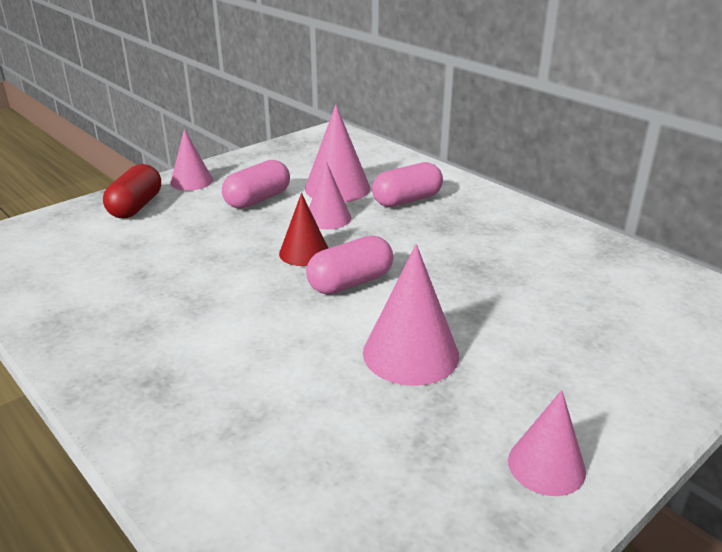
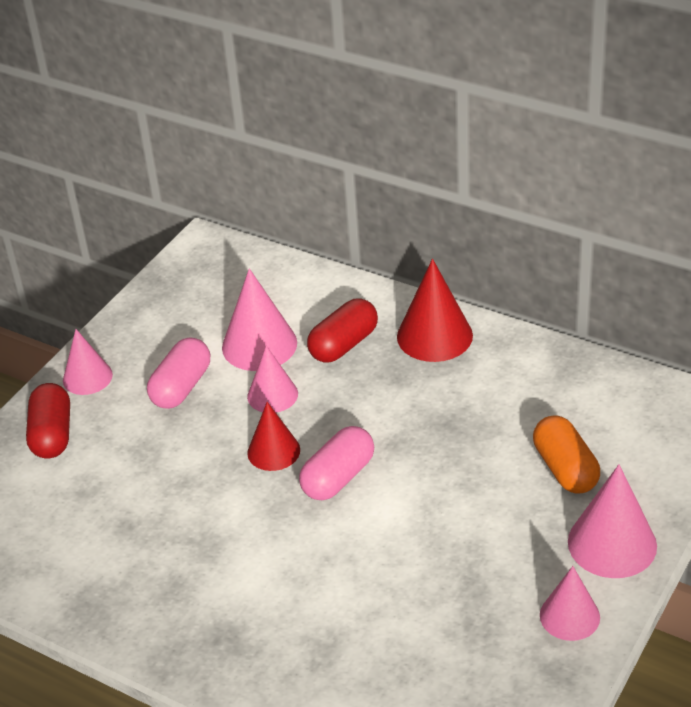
camera: 15 degrees left, 10 degrees up
pink cone [363,244,459,386] -> pink cone moved to [568,464,657,578]
pink capsule [372,162,443,207] -> red capsule [307,298,378,363]
none -> red cone [397,259,473,362]
none -> orange capsule [533,415,600,493]

